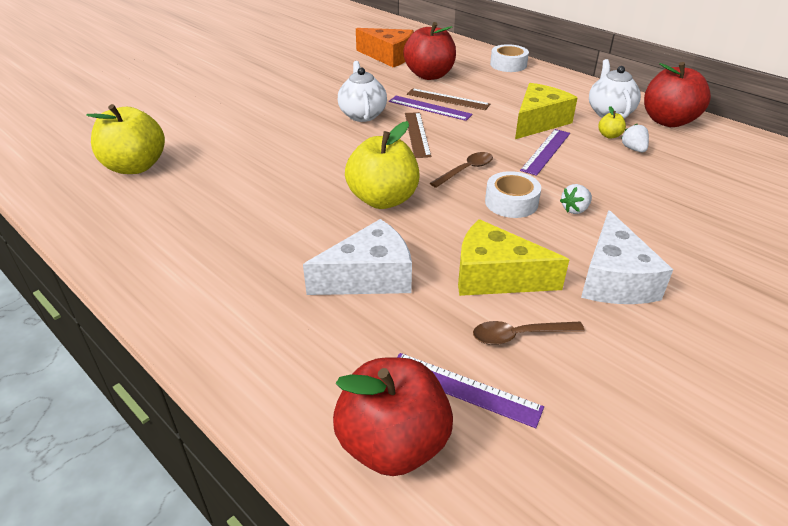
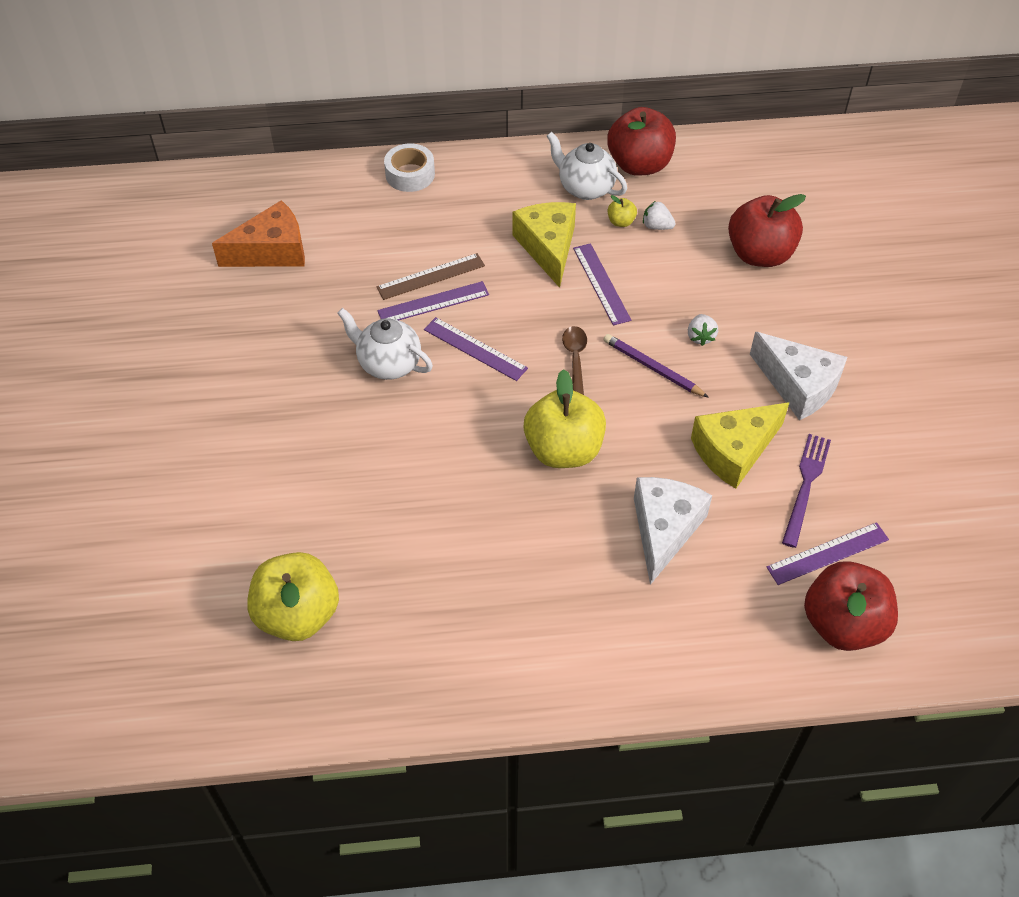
camera: 50 degrees left, 15 degrees up
red apple [403,22,456,80] -> red apple moved to [728,194,806,267]
brown ruler [405,112,431,158] -> purple ruler [424,317,528,381]
brown spoon [473,321,585,345] -> purple fork [782,434,831,548]
white tape [485,171,541,218] -> purple pencil [603,334,709,398]

